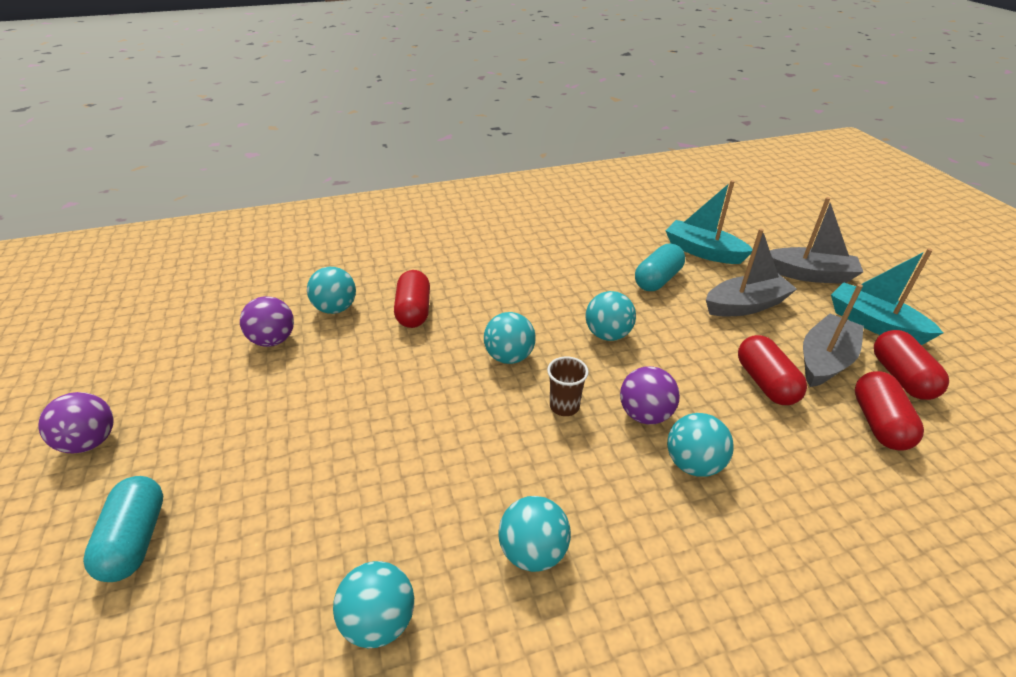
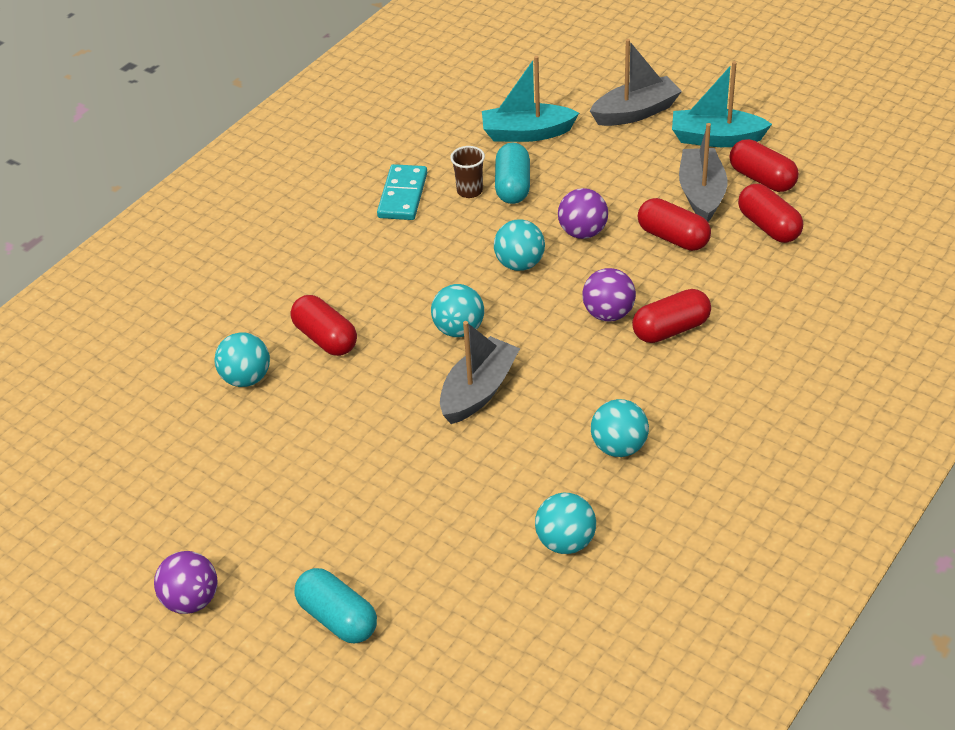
camera: 35 degrees left, 5 degrees up
purple ball [240,296,294,347] -> purple ball moved to [558,188,608,239]
brown cup [547,356,589,416] -> brown cup moved to [450,146,485,198]
turquoise ball [667,413,734,477] -> red capsule [632,289,711,343]
grey boat [706,228,797,316] -> grey boat moved to [440,321,520,424]
none -> turquoise domino [377,164,427,220]

